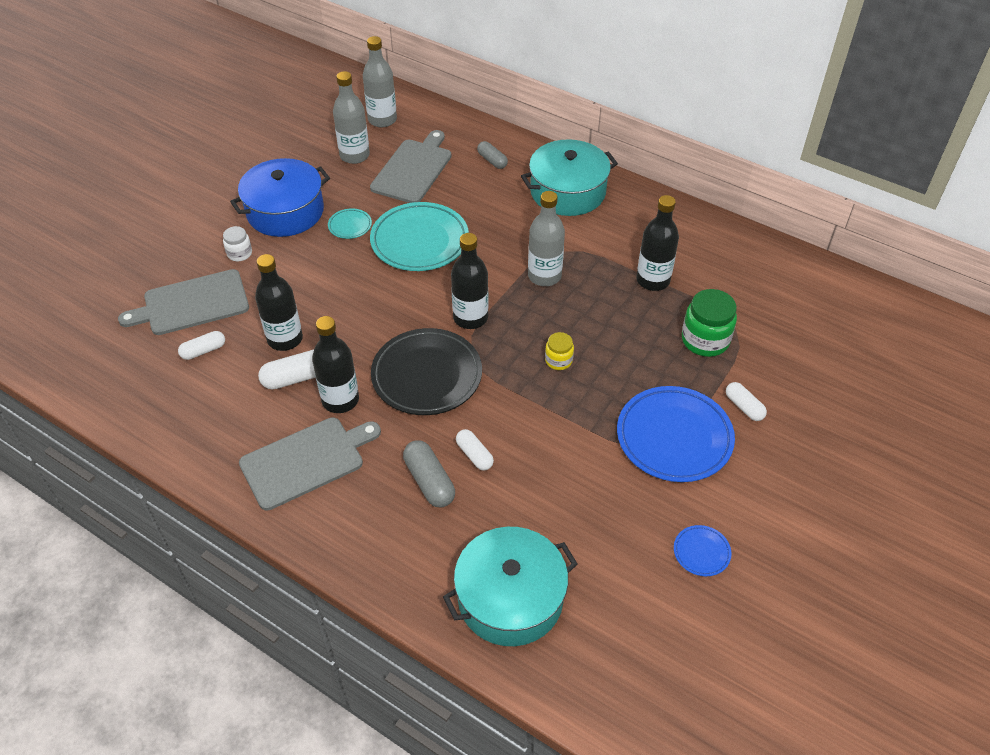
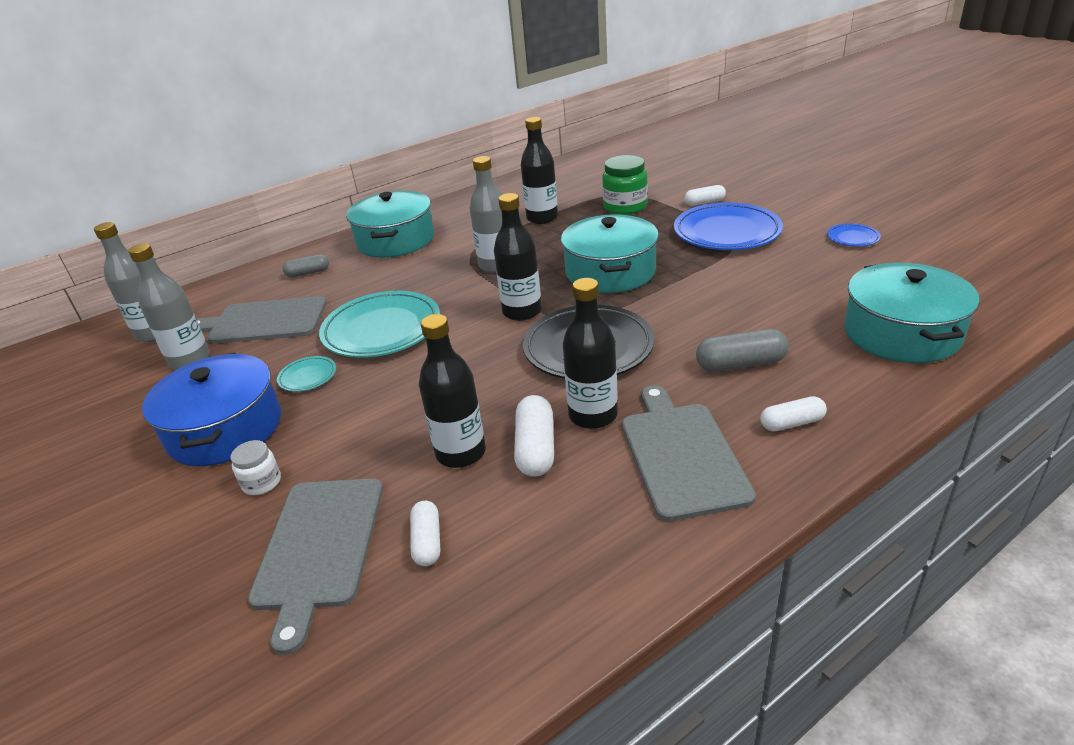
camera: 65 degrees left, 15 degrees down
grey cutting board [370,130,452,203] -> grey cutting board turned 45 degrees counterclockwise [197,296,327,344]
white capsule [456,429,494,470] -> white capsule moved to [761,396,827,432]
yellow jar [545,332,574,370] -> turquoise pot [561,214,659,293]

